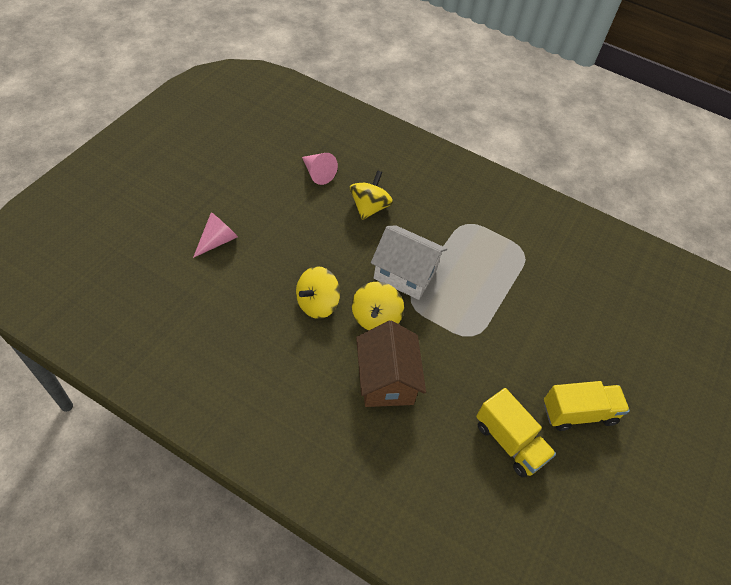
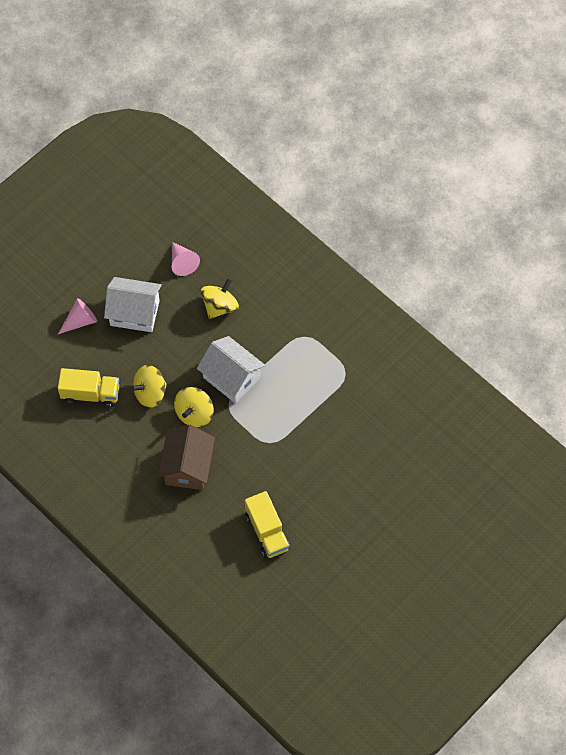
camera: 20 degrees right, 10 degrees up
yellow truck [544,381,630,431] -> yellow truck moved to [58,368,119,407]
none -> white house [104,277,162,332]

